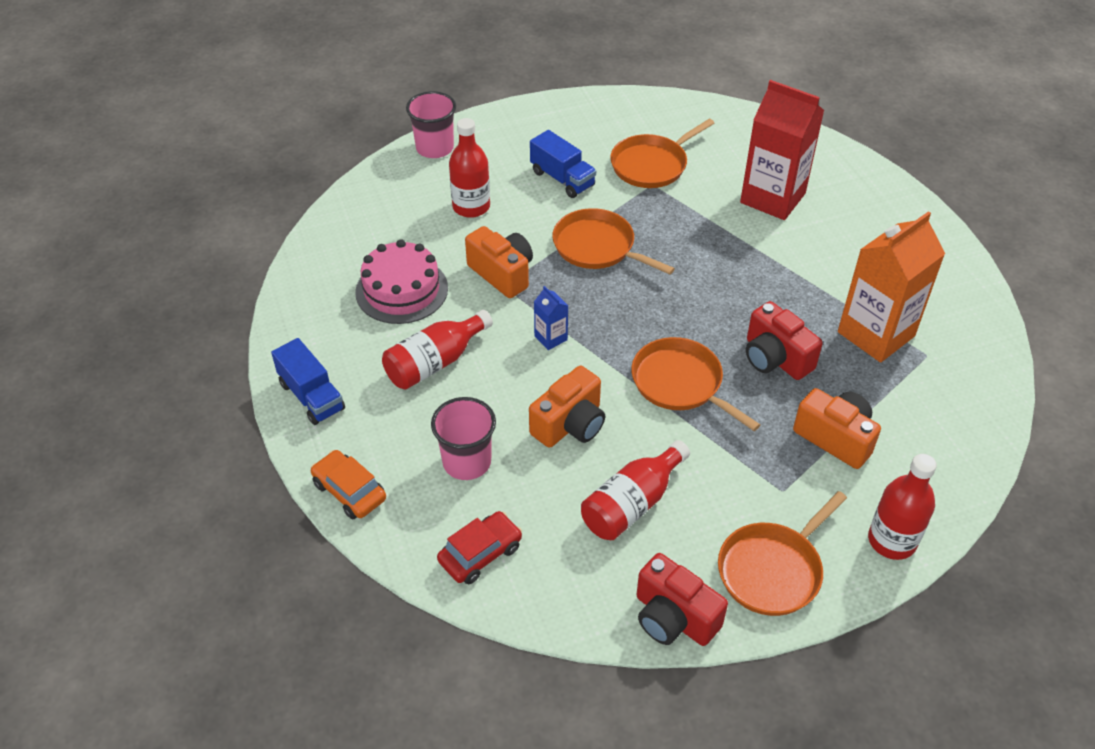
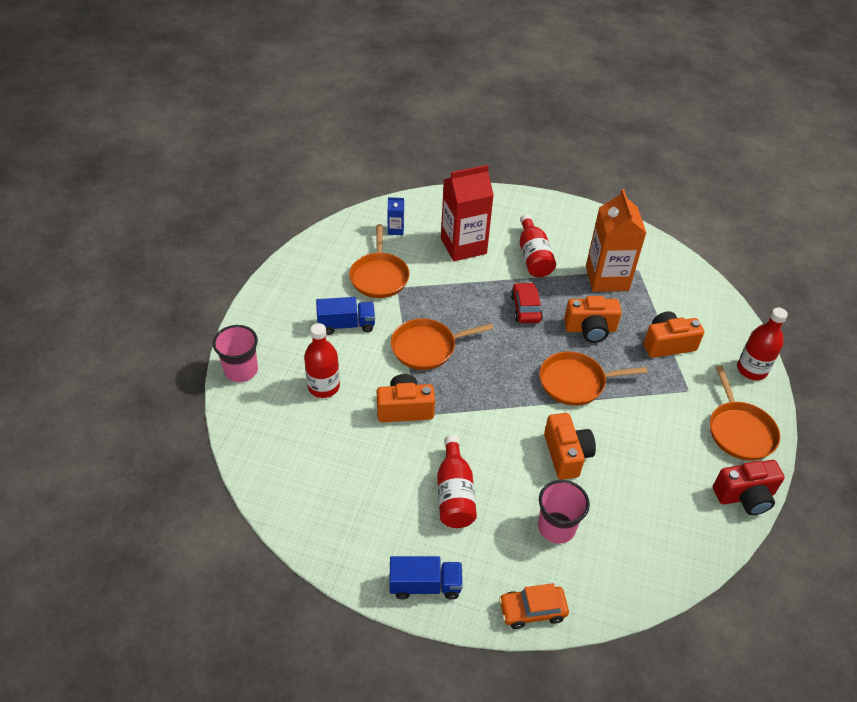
camera: 55 degrees left, 0 degrees up
pink cake [355,239,448,324] -> none
red car [437,511,522,584] -> red car moved to [511,282,543,323]
blue carton [534,286,568,350] -> blue carton moved to [388,197,404,235]
red bottle [581,440,690,540] -> red bottle moved to [520,214,556,277]
red camera [746,301,823,380] -> orange camera [564,296,622,343]

